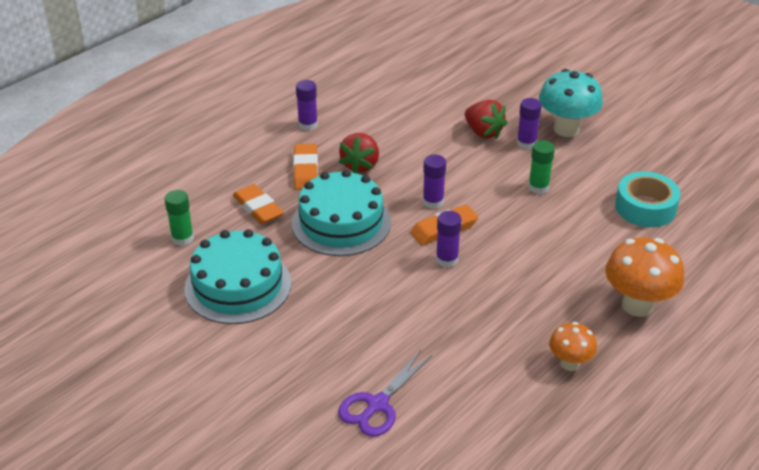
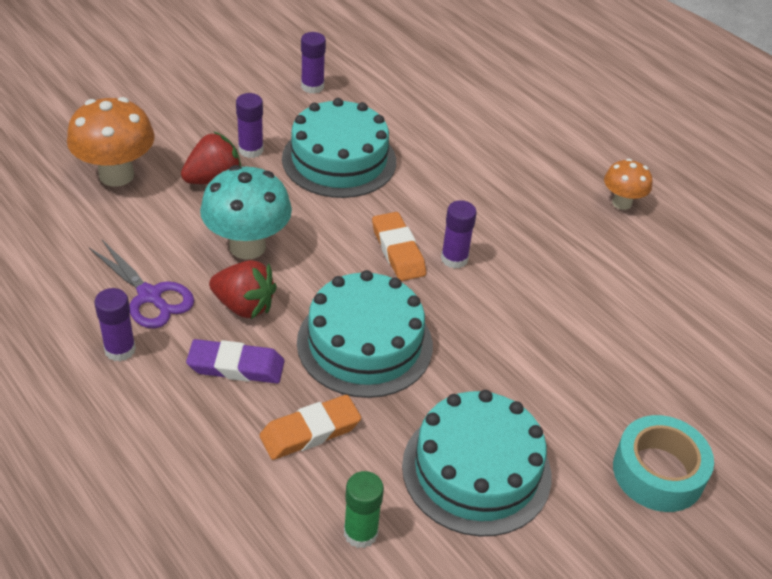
camera: 85 degrees left, 5 degrees up
orange eraser [293,144,318,190] -> purple eraser [186,339,284,383]
purple scissors [338,350,432,437] -> purple scissors moved to [89,240,194,329]
purple glue stick [423,154,446,209] -> purple glue stick moved to [301,32,326,94]
green glue stick [528,140,555,194] -> turquoise cake [282,98,396,198]
turquoise mushroom [539,69,603,137] -> turquoise mushroom moved to [200,165,292,260]
orange mushroom [605,237,684,317] -> orange mushroom moved to [67,97,155,187]
turquoise tape [615,172,681,227] -> turquoise tape moved to [613,415,714,512]

